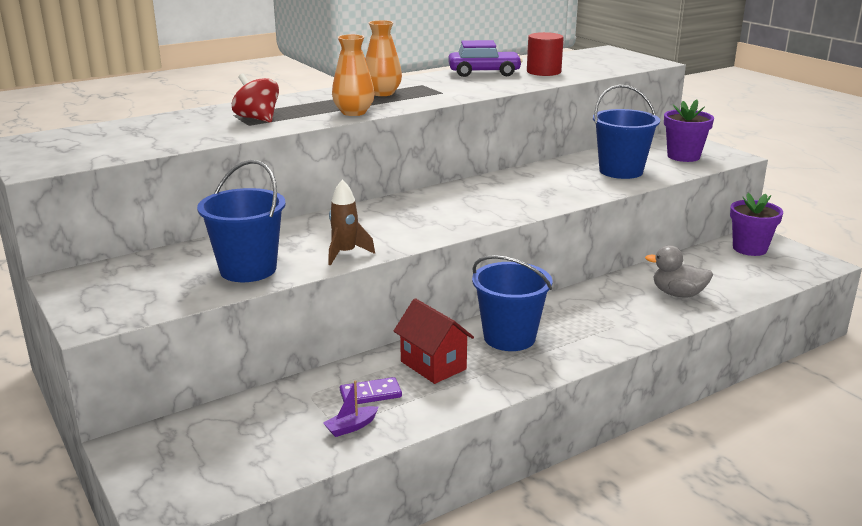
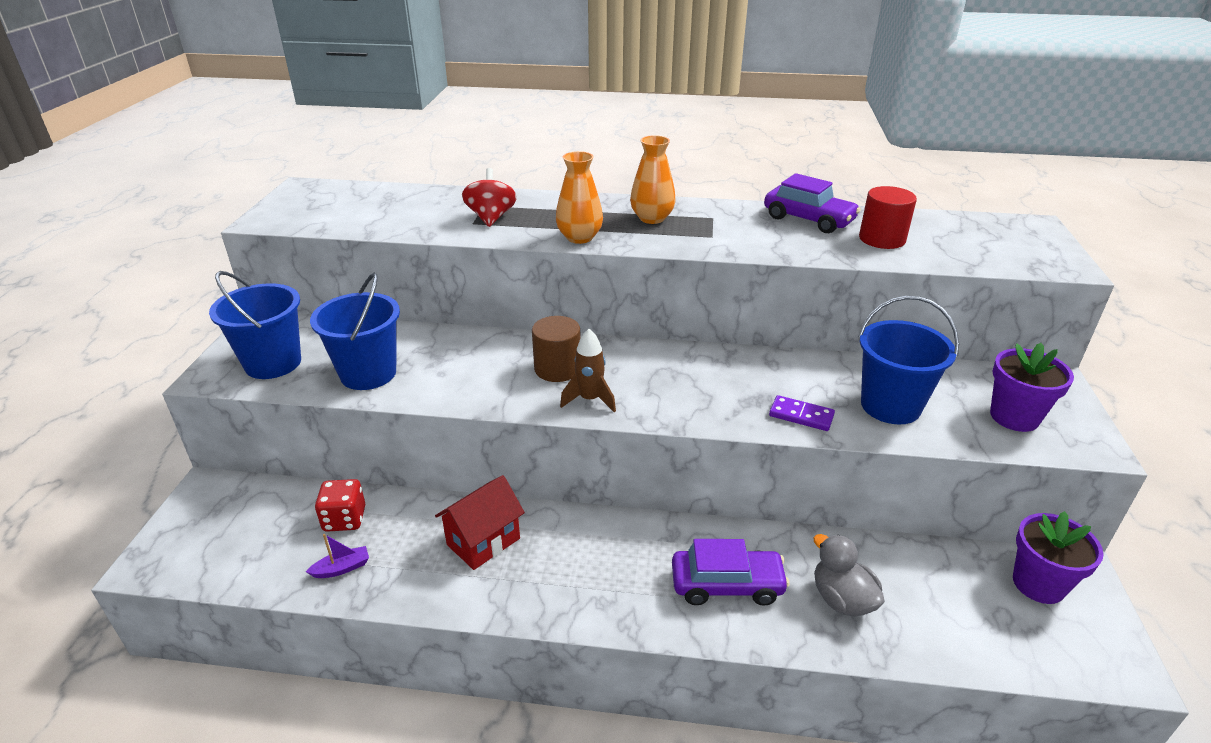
camera: 40 degrees right, 10 degrees up
purple boat [323,380,378,437] -> purple boat turned 150 degrees clockwise [306,534,369,578]
brown rocket [328,179,375,266] -> brown rocket moved to [560,329,616,412]
purple domino [340,377,402,404] -> purple domino moved to [769,395,835,431]
red house [394,298,474,384] -> red house turned 45 degrees clockwise [435,475,525,570]
blue bucket [472,255,552,351] -> blue bucket moved to [209,271,301,379]
none -> red dice [315,479,365,532]
none -> brown cylinder [532,316,581,382]
none -> purple car [672,539,790,606]

